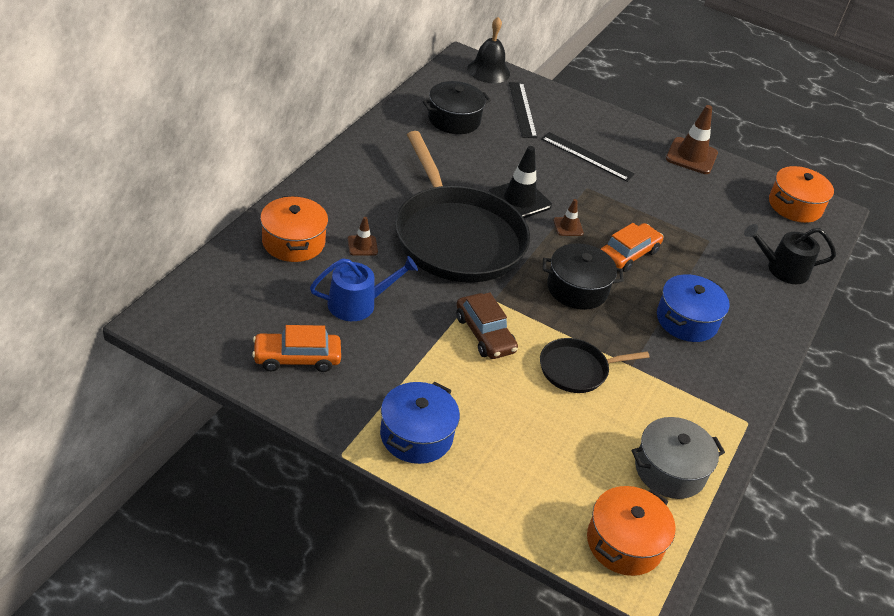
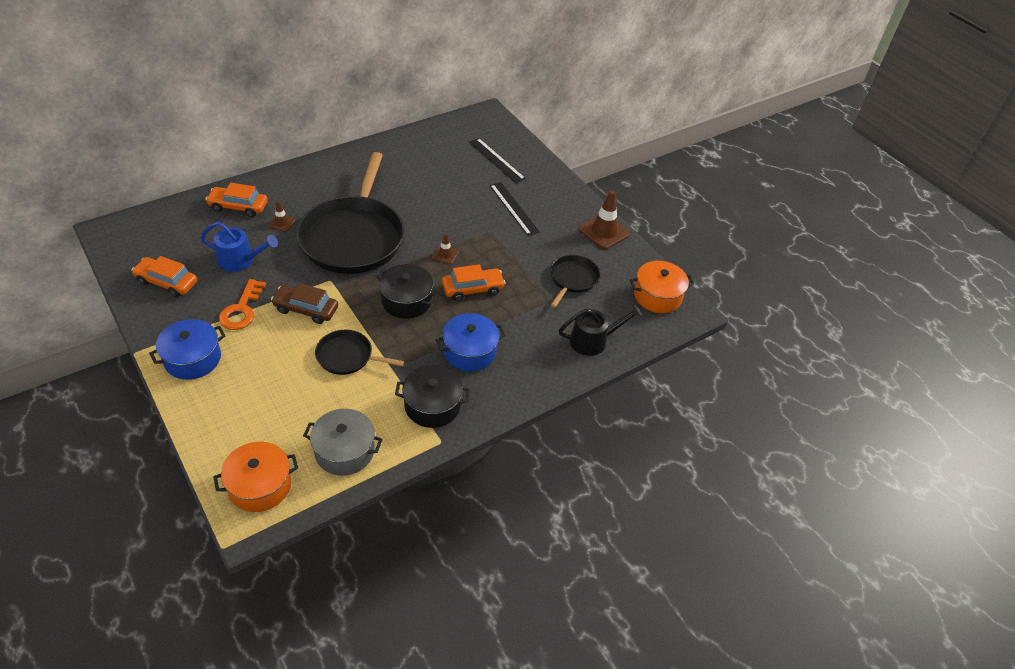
camera: 30 degrees right, 5 degrees up
orange pot [260,196,328,262] -> orange car [205,183,268,217]
black pot [423,81,491,134] -> black pot moved to [395,365,470,428]
brown car [456,292,518,359] -> brown car turned 105 degrees clockwise [271,283,338,324]
black bell [467,17,510,83] -> none
black traffic cone [489,146,552,218] -> none
black ruler [509,82,537,138] -> black ruler turned 60 degrees counterclockwise [469,138,526,183]
black watering can [744,224,836,284] -> black watering can turned 135 degrees clockwise [559,304,642,356]
none -> orange key [219,279,266,330]
none -> black pan [550,255,600,307]

